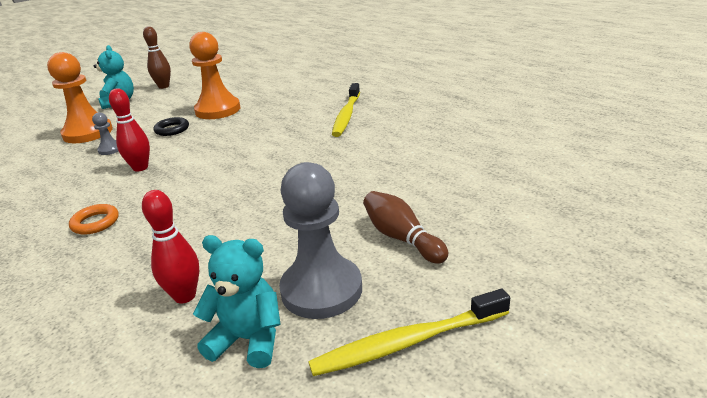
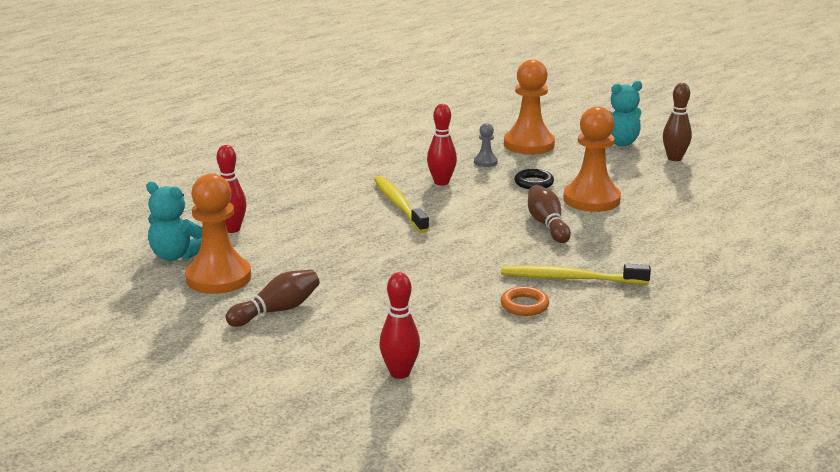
camera: 85 degrees right, 5 degrees down
orange ring [69,204,119,235] -> orange ring moved to [501,286,549,316]
turquoise teddy bear [193,235,281,368] -> turquoise teddy bear turned 105 degrees clockwise [146,181,202,261]
grey pawn [279,162,362,319] -> orange pawn [185,174,251,294]
yellow toothbrush [308,289,510,376] -> yellow toothbrush moved to [374,176,429,233]
none -> red bowling pin [379,272,420,379]
none -> brown bowling pin [528,185,571,243]

